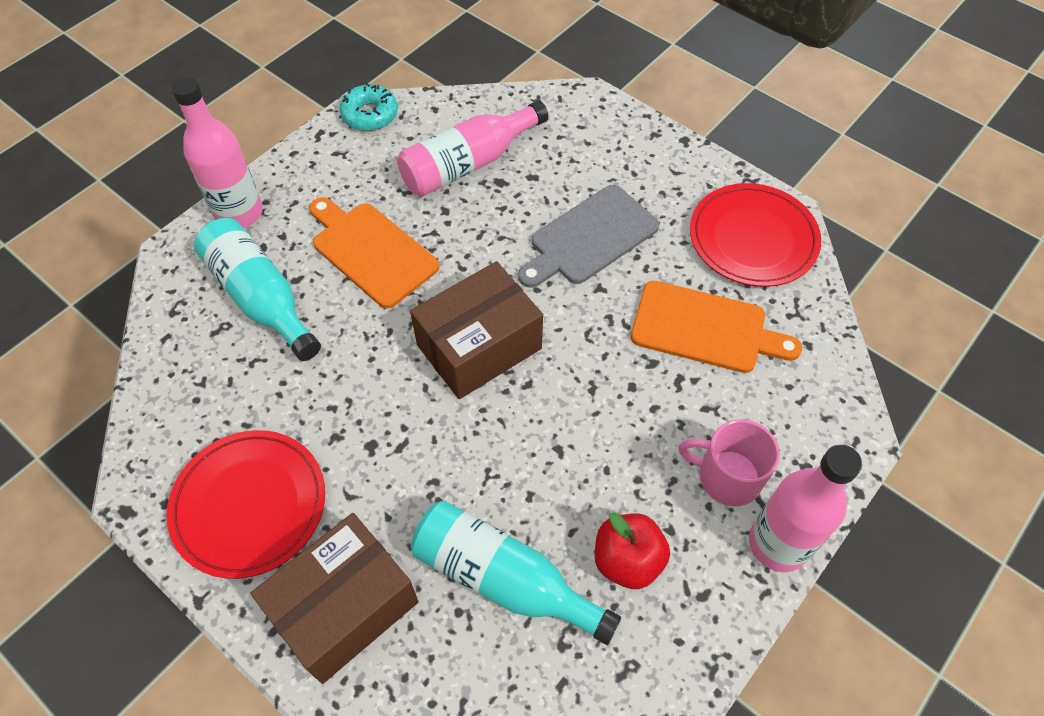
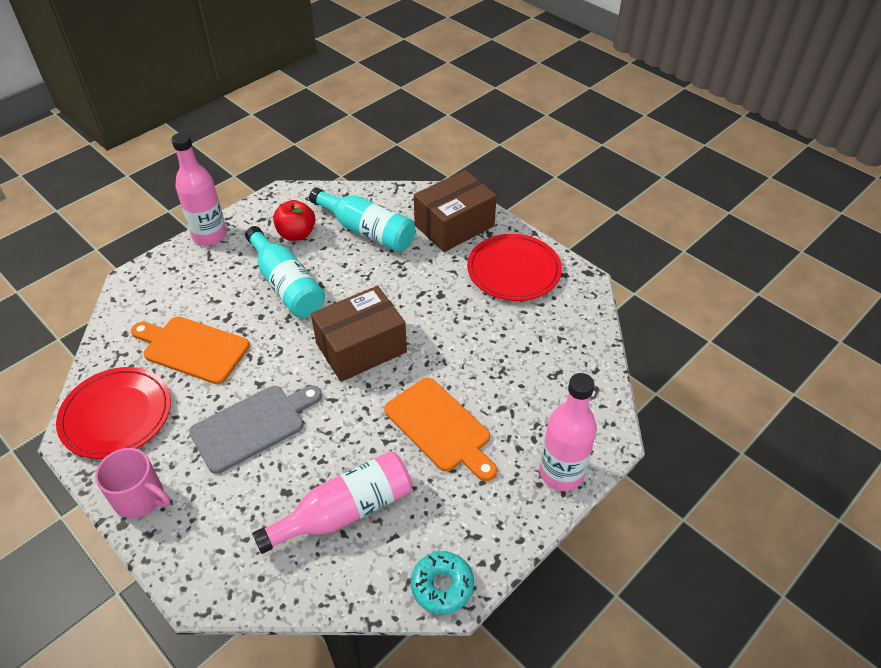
camera: 175 degrees left, 10 degrees down
turquoise bottle [194,218,321,361] -> turquoise bottle moved to [245,226,325,318]
pink mug [679,419,780,506] -> pink mug moved to [95,448,170,518]

